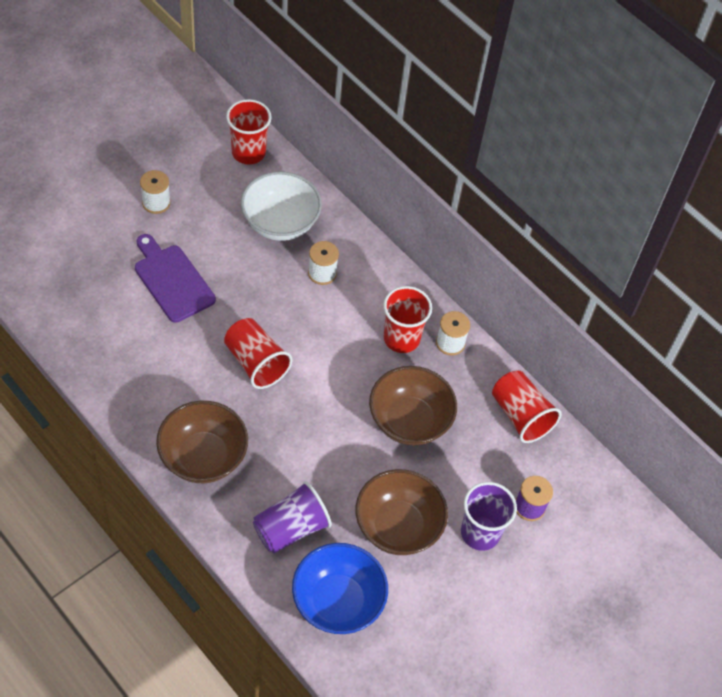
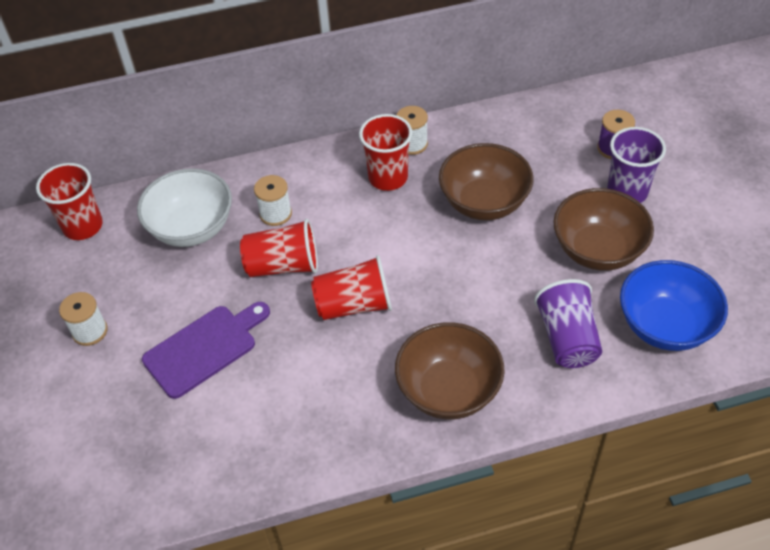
camera: 55 degrees left, 5 degrees down
purple cutting board [135,234,216,323] -> purple cutting board turned 150 degrees clockwise [142,302,270,399]
red cup [492,371,562,443] -> red cup moved to [240,219,318,277]

